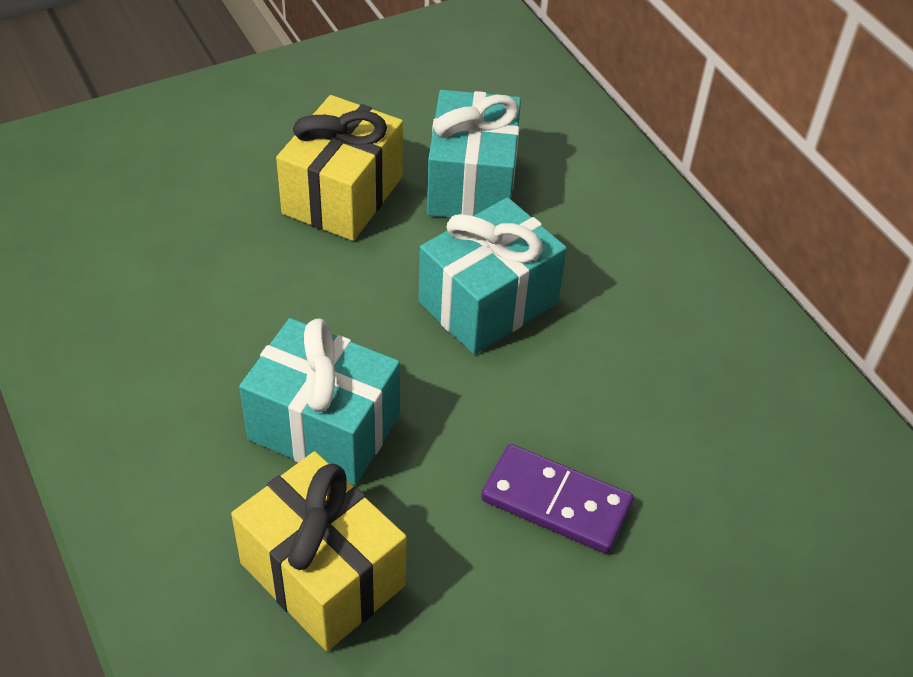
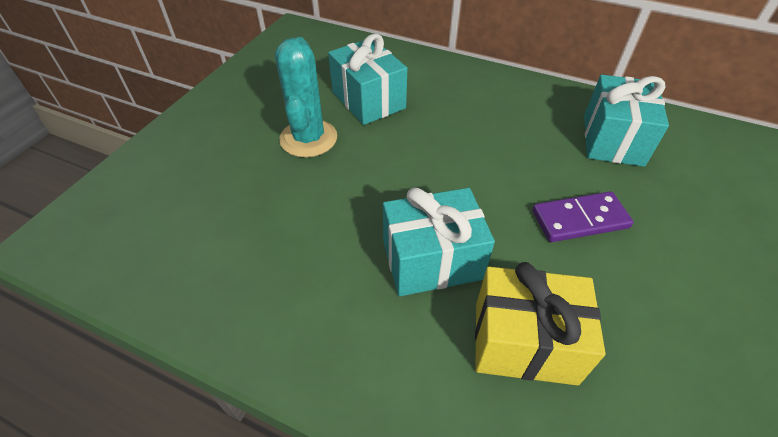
camera: 35 degrees left, 0 degrees up
yellow gift [276,95,403,241] -> turquoise cactus [275,37,337,157]
turquoise gift [418,197,567,355] -> turquoise gift moved to [584,75,669,167]

